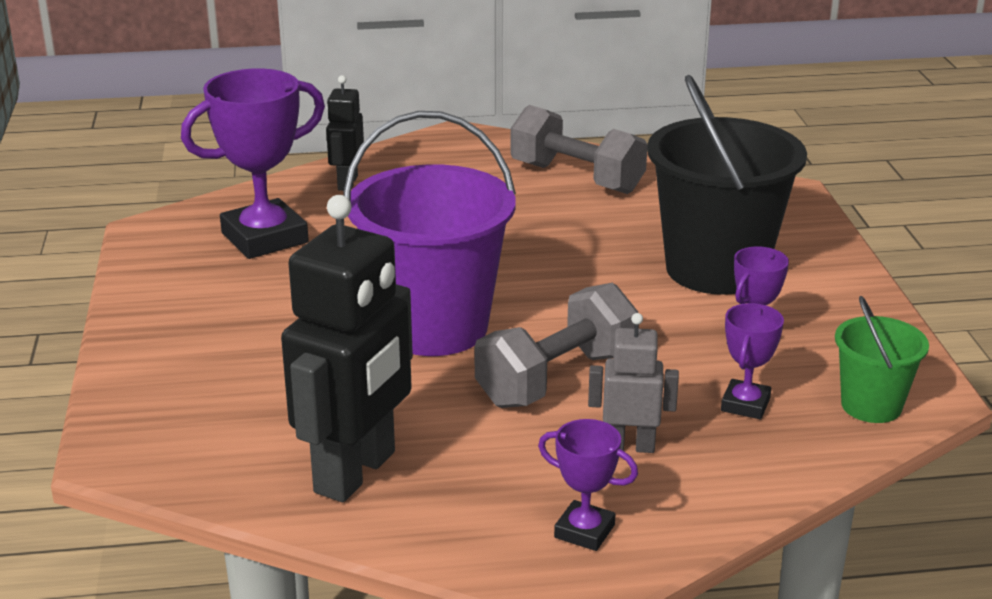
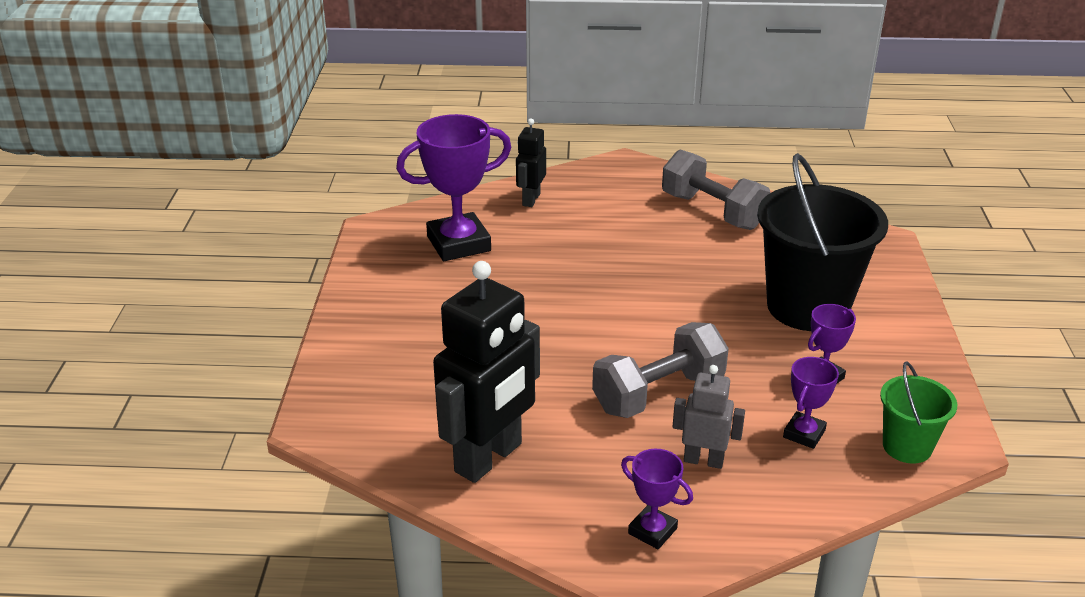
camera: 10 degrees right, 5 degrees up
purple bucket [343,111,516,356] -> none

